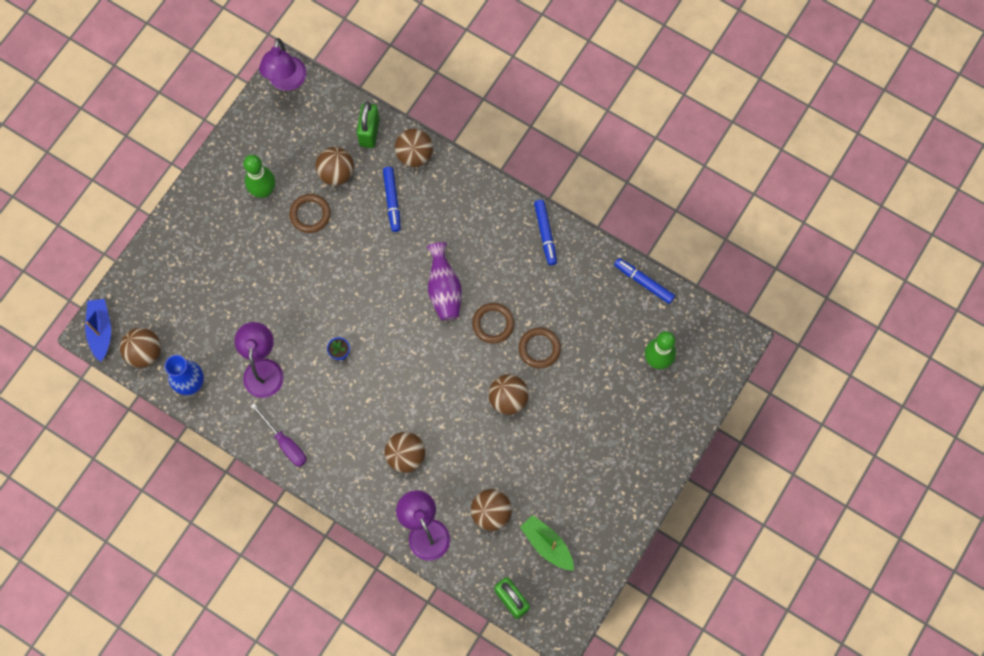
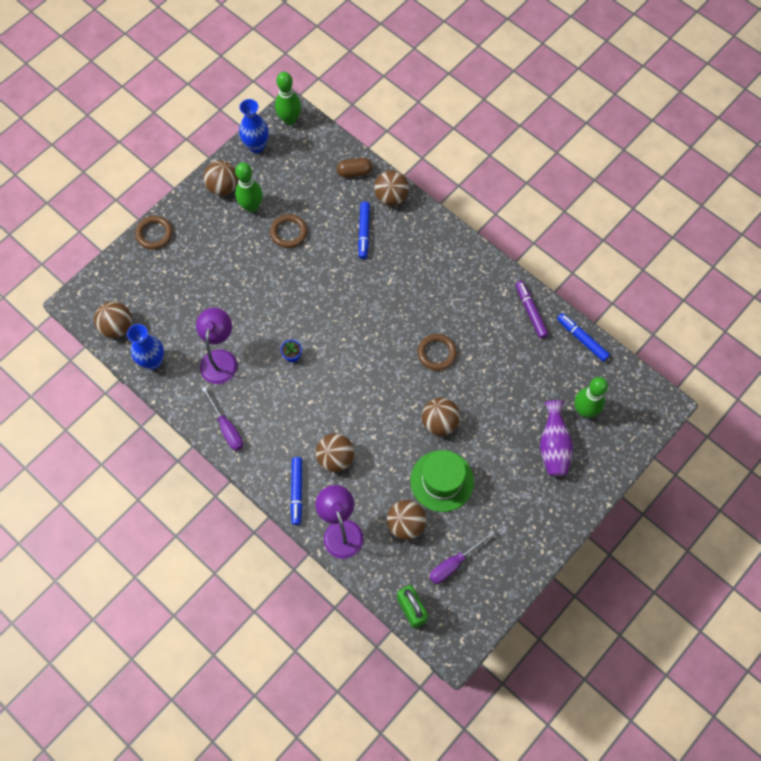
camera: 10 degrees right, 5 degrees down
blue boat [85,299,111,362] -> none
purple lamp [259,38,307,91] -> green bowling pin [275,72,301,125]
brown ball [315,147,354,186] -> brown ball moved to [203,160,238,196]
green padlock [357,101,380,148] -> brown capsule [337,158,372,178]
purple vase [427,242,462,320] -> purple vase moved to [540,400,573,476]
brown ring [518,327,561,368] -> brown ring moved to [135,216,173,250]
green boat [520,515,574,571] -> purple screwdriver [429,530,495,584]
blue marker [534,200,557,265] -> blue marker moved to [290,457,302,525]
none -> blue vase [239,99,269,153]
none -> green hat [410,450,474,512]
none -> purple marker [515,281,549,339]

